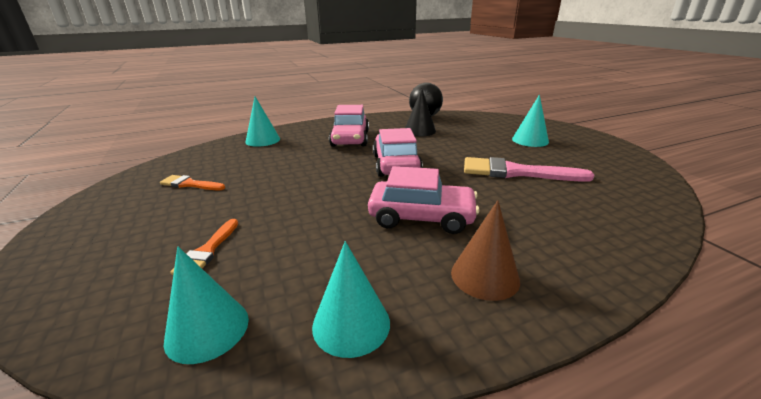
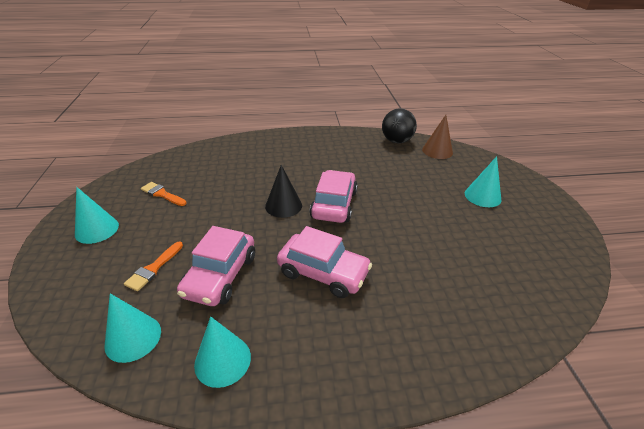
camera: 15 degrees right, 10 degrees up
turquoise cone [245,97,280,147] -> turquoise cone moved to [75,187,119,244]
pink car [329,105,369,147] -> pink car moved to [177,226,255,306]
black cone [405,88,436,137] -> black cone moved to [265,165,302,218]
brown cone [451,200,520,301] -> brown cone moved to [422,115,453,159]
pink brush [464,157,594,182] -> none

